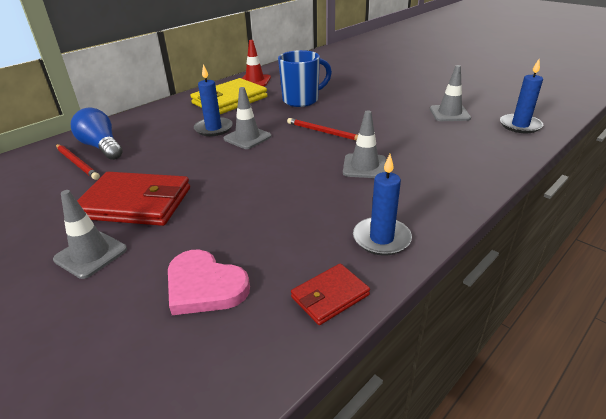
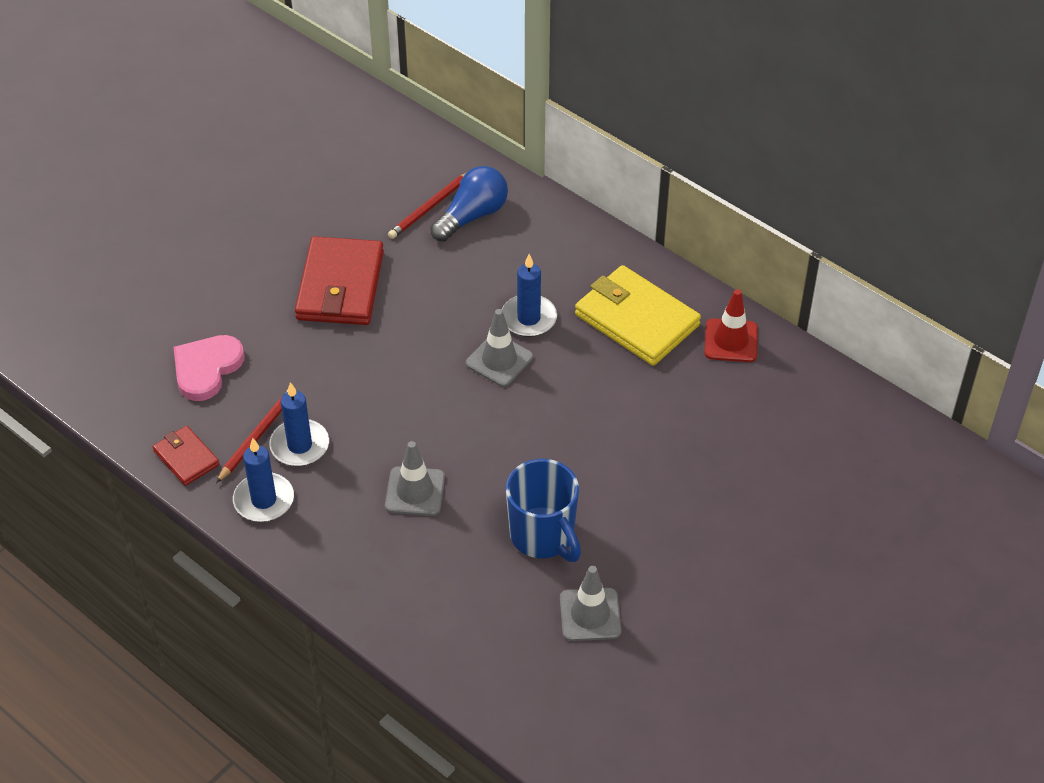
camera: 85 degrees right, 15 degrees up
grey traffic cone [53,190,127,279] -> none
blue mug [278,50,332,107] -> blue mug moved to [506,459,581,562]
red pencil [287,118,358,141] -> red pencil moved to [216,391,287,483]
blue candle [500,59,543,133] -> blue candle moved to [269,382,329,466]

